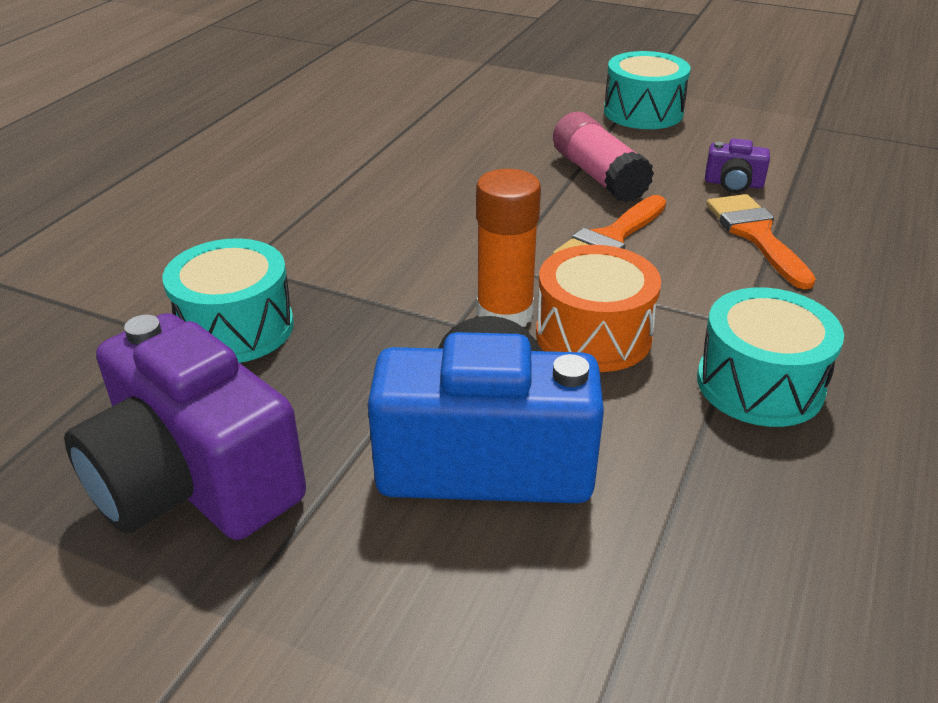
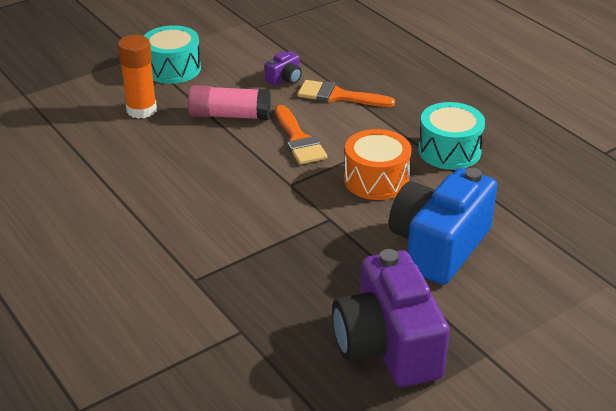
camera: 60 degrees left, 0 degrees up
purple camera [64,313,306,540] -> purple camera turned 90 degrees clockwise [332,249,450,387]
turquoise drum [163,238,294,363] -> none
orange glue stick [476,169,541,327] -> orange glue stick moved to [118,35,157,119]

